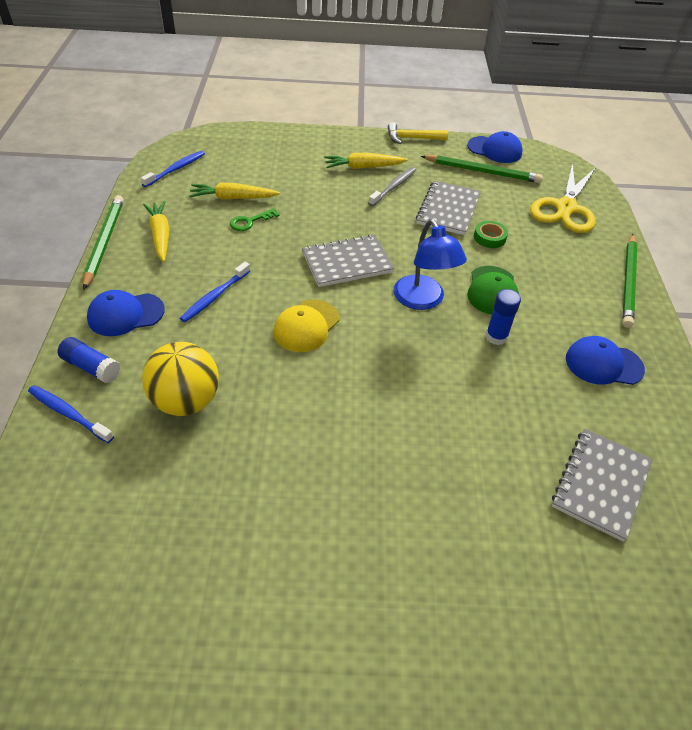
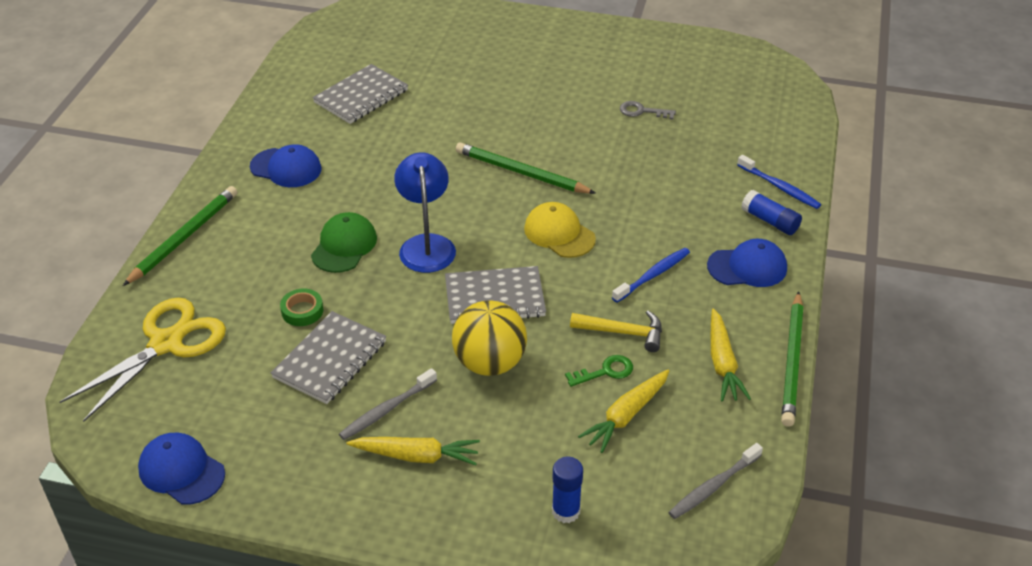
camera: 165 degrees left, 5 degrees down
blue toothbrush [141,151,205,187] -> grey toothbrush [668,443,763,519]
yellow ball [142,342,219,416] -> yellow ball moved to [452,301,527,376]
yellow carrot [189,183,280,200] -> yellow carrot turned 120 degrees clockwise [578,370,669,453]
yellow cap [274,300,339,352] -> yellow cap turned 90 degrees counterclockwise [524,202,596,258]
yellow hammer [388,122,448,144] -> yellow hammer moved to [570,310,662,352]
green pencil [421,155,543,183] -> green pencil moved to [456,142,596,194]
blue glue stick [486,289,521,345] -> blue glue stick moved to [552,457,583,523]
none -> grey key [620,101,676,120]

